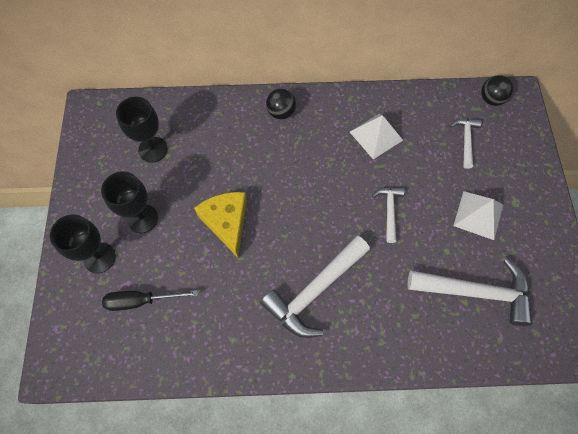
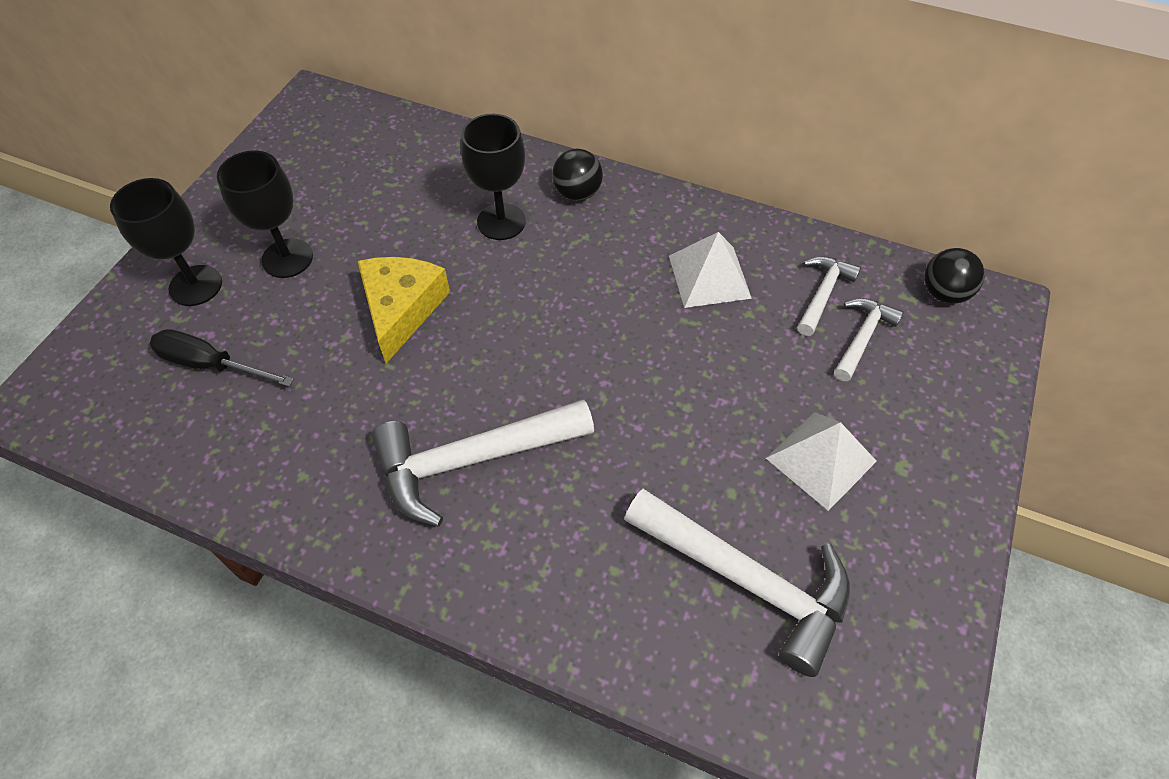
camera: 25 degrees right, 10 degrees down
black goblet [116,97,168,163] -> black goblet moved to [461,114,526,240]
white hammer [372,187,405,243] -> white hammer moved to [797,256,861,336]

